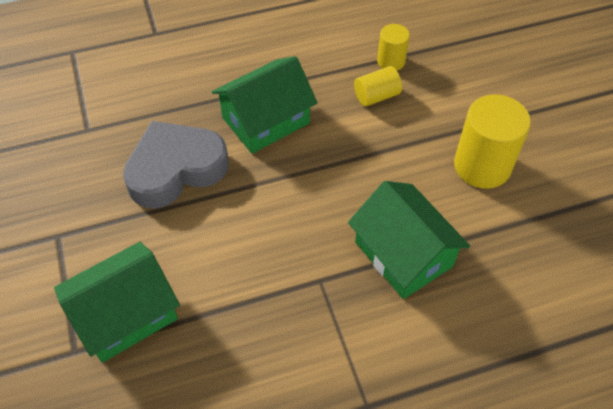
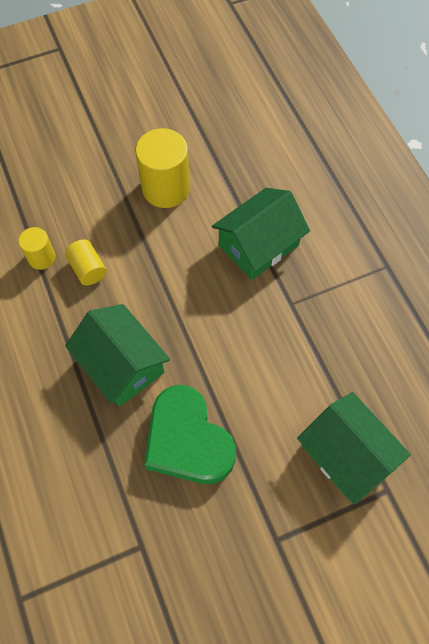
camera: 95 degrees left, 10 degrees up
grey heart [123,121,229,208] -> green heart [144,385,236,484]

